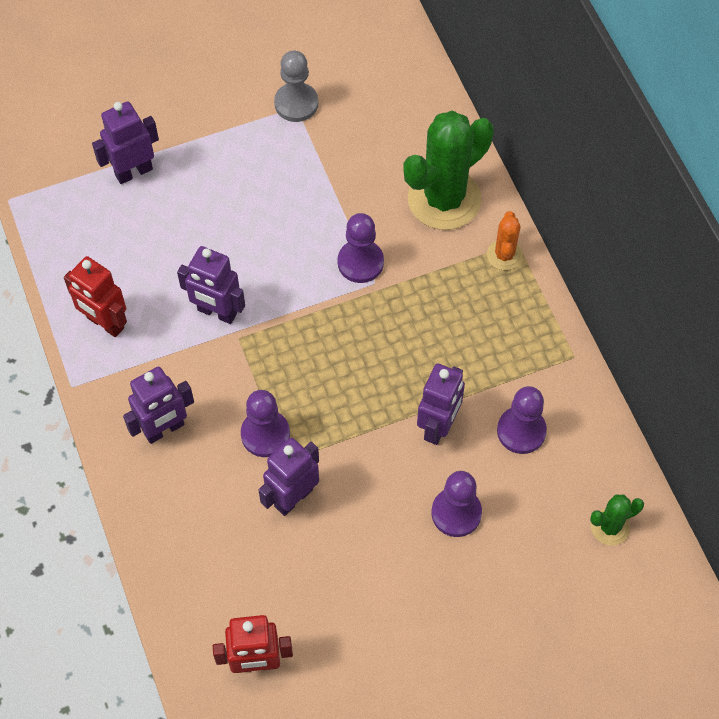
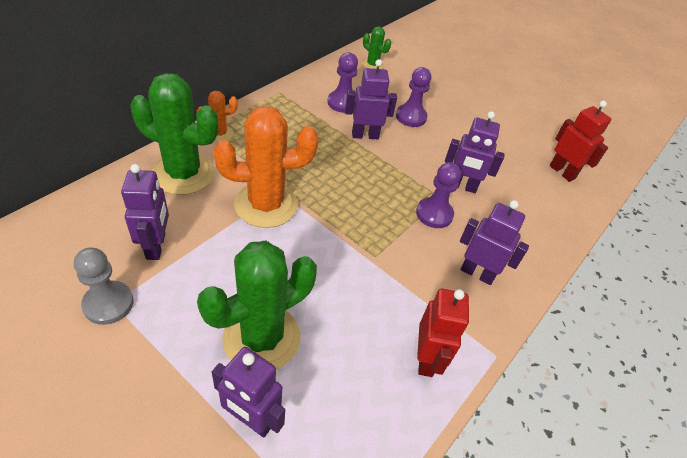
camera: 125 degrees left, 15 degrees down
purple robot [177,246,245,324] -> purple robot moved to [121,164,169,260]
purple pawn [338,213,384,283] -> orange cactus [214,106,318,228]
none -> green cactus [197,241,317,370]

